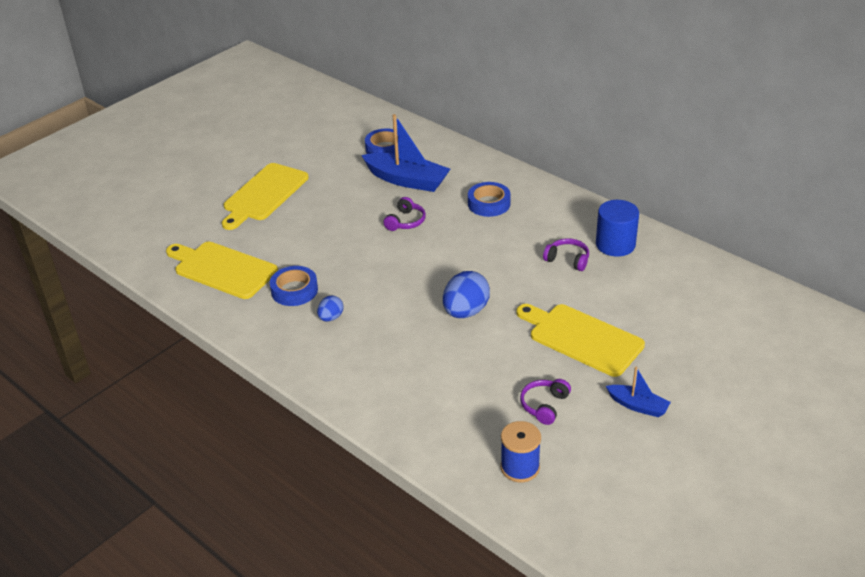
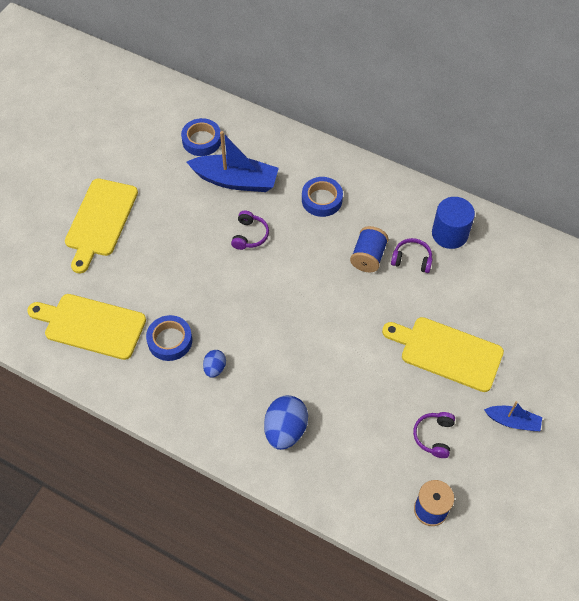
camera: 15 degrees left, 20 degrees up
blue egg [443,271,490,318] -> blue egg moved to [264,395,308,450]
none -> blue spool [350,226,389,272]

